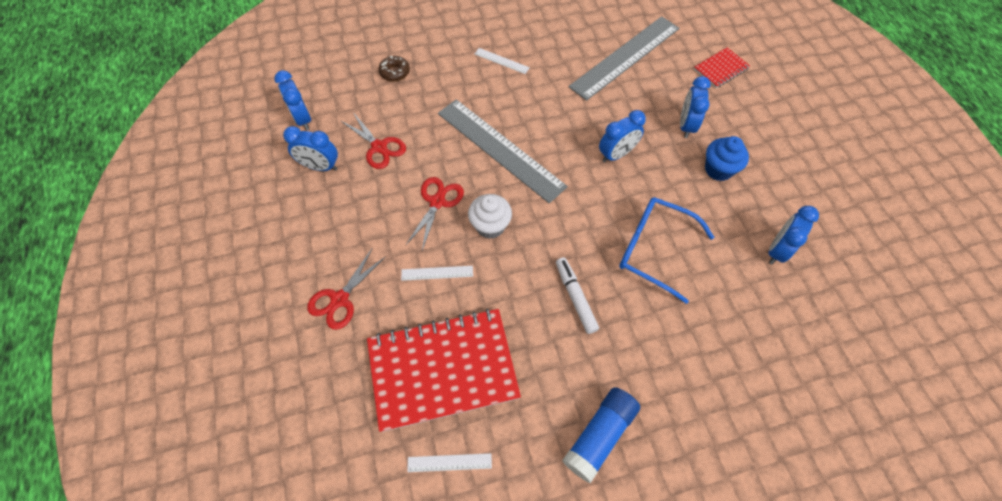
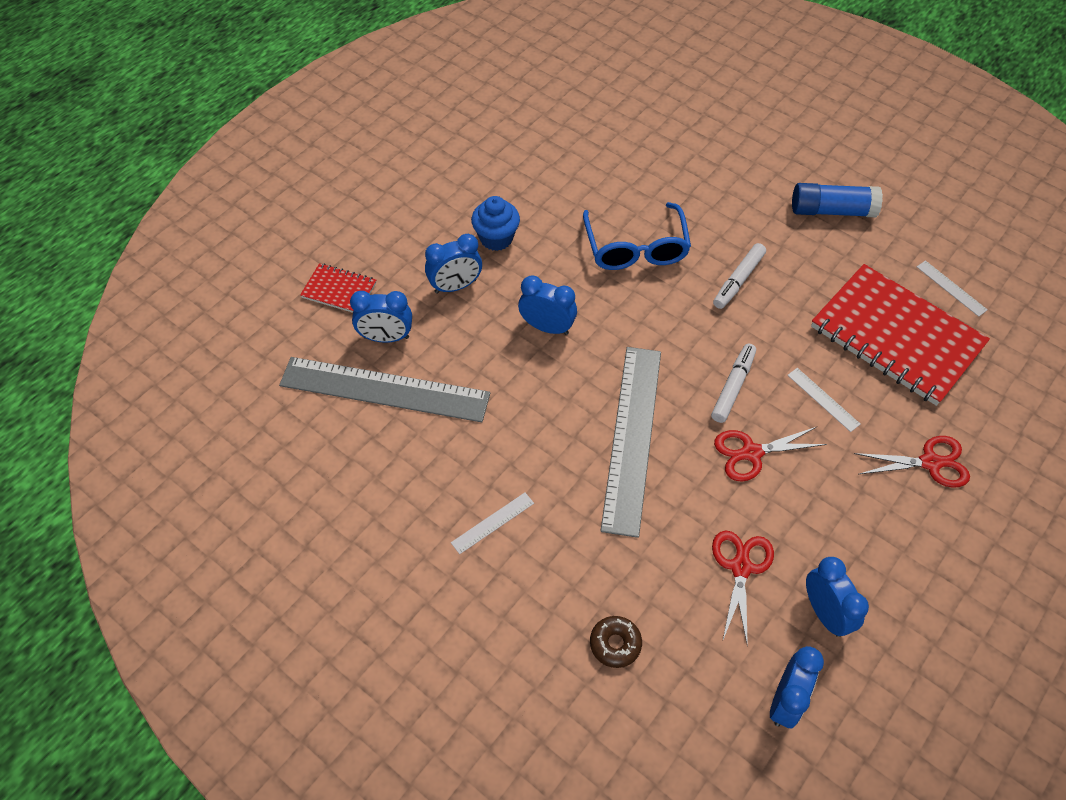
camera: 125 degrees left, 5 degrees down
white cupcake [468,194,512,239] -> white marker [711,344,756,423]
white ruler [475,48,530,74] -> white ruler turned 60 degrees clockwise [451,493,534,554]
blue clock [768,206,819,264] -> blue clock moved to [350,291,412,343]

